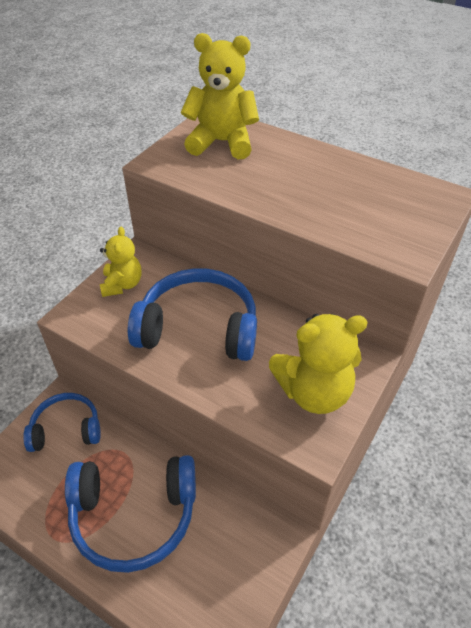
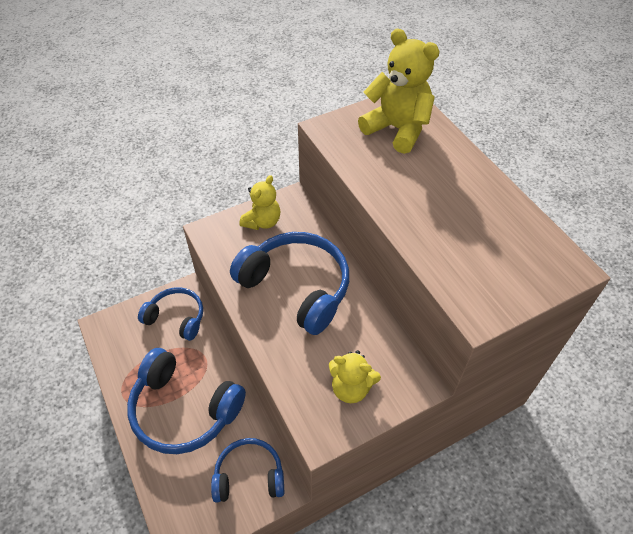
camera: 30 degrees right, 5 degrees up
yellow teddy bear [269,314,368,414] -> yellow teddy bear [329,350,381,403], size x0.62
none -> blue headphones [211,438,284,503]

